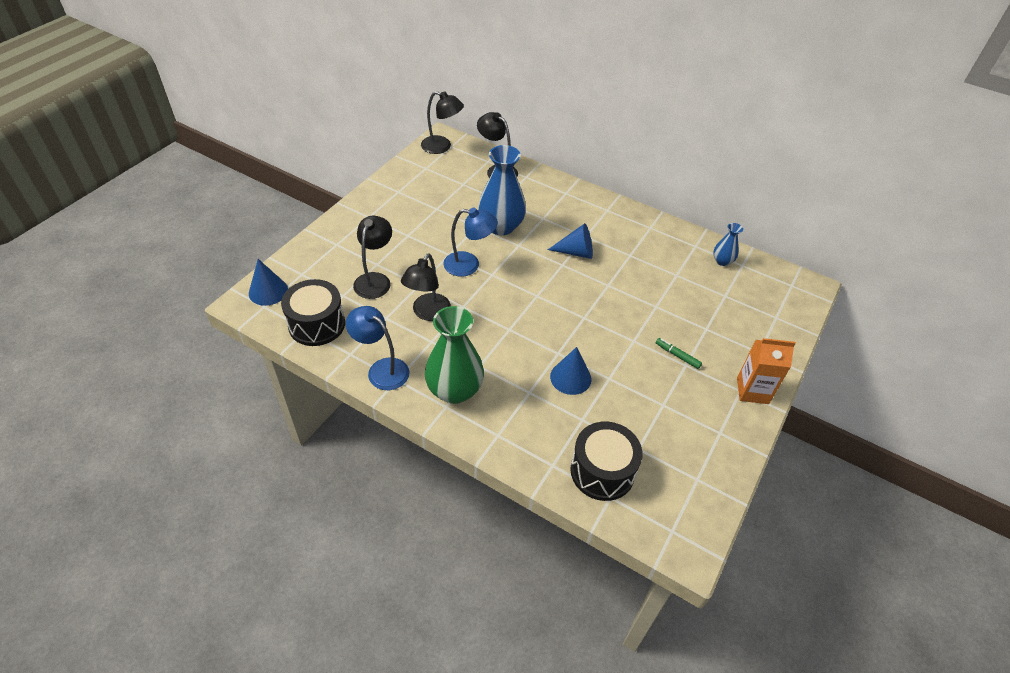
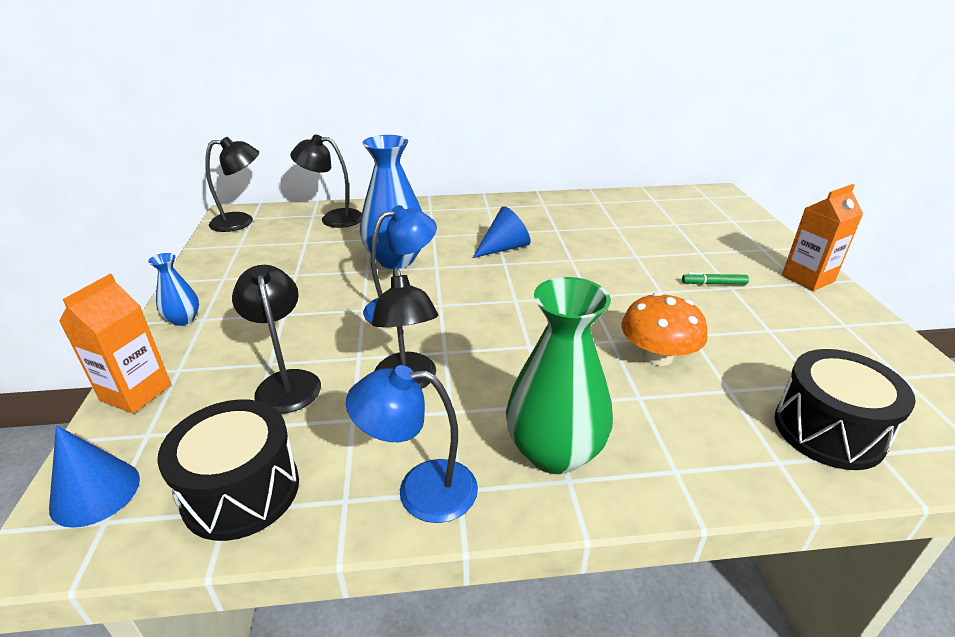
camera: 35 degrees left, 15 degrees down
blue cone [550,347,591,395] -> orange mushroom [621,292,707,366]
blue vase [713,223,743,266] -> blue vase moved to [148,253,199,326]
none -> orange carton [59,274,171,414]

